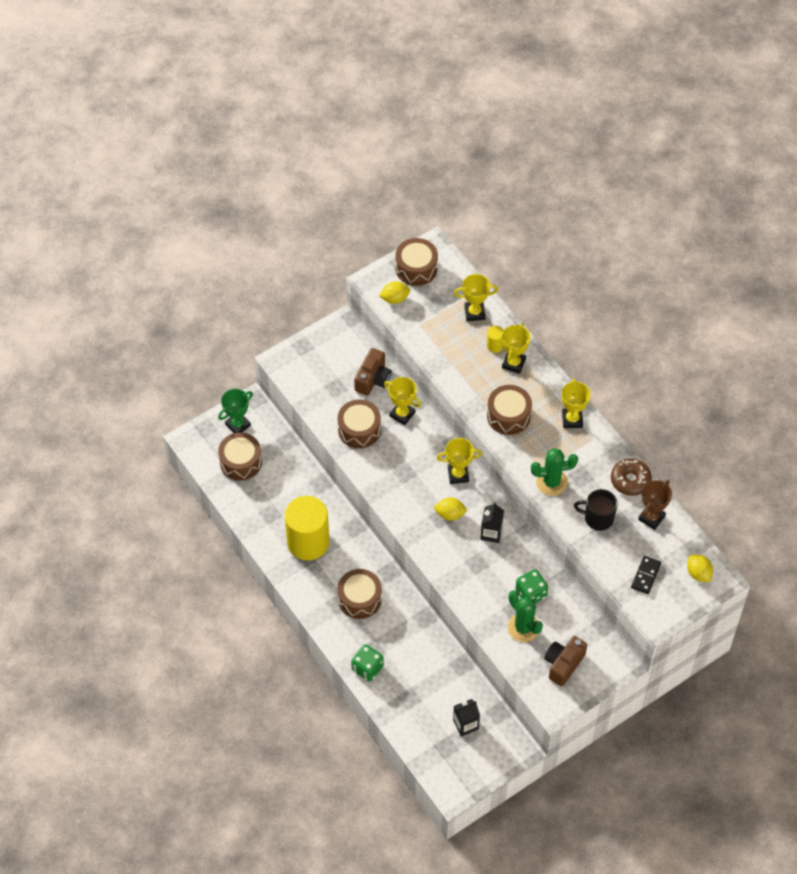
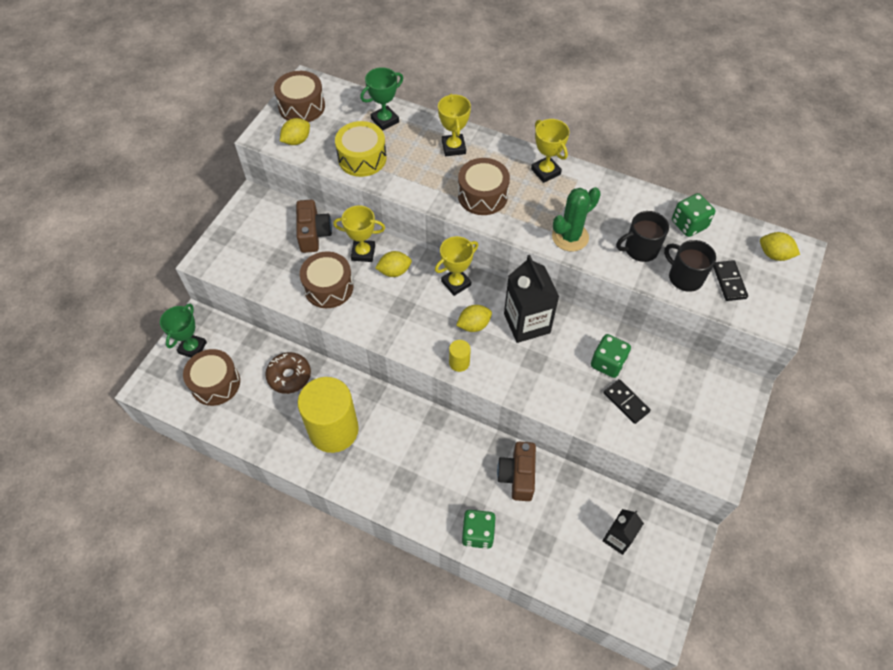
camera: 30 degrees left, 0 degrees up
brown drum [338,569,382,619] -> none
yellow trophy [454,274,498,321] -> green trophy [360,67,403,131]
black carton [480,502,504,543] -> black carton [504,255,559,343], size x1.66
yellow cylinder [487,326,504,353] -> yellow cylinder moved to [449,340,471,372]
green cactus [508,591,543,642] -> black domino [604,379,651,424]
brown camera [544,636,587,686] -> brown camera moved to [497,442,536,501]
brown donut [611,458,652,496] -> brown donut moved to [265,352,311,394]
brown trophy [638,480,672,530] -> green dice [672,193,715,237]
none -> yellow drum [335,121,387,177]
none -> yellow lemon [375,251,412,277]
none -> black mug [664,240,716,292]

